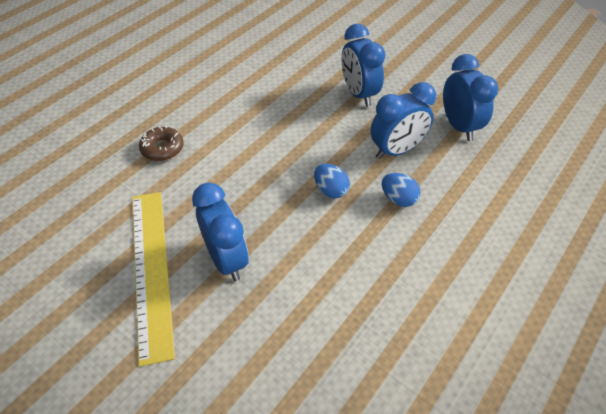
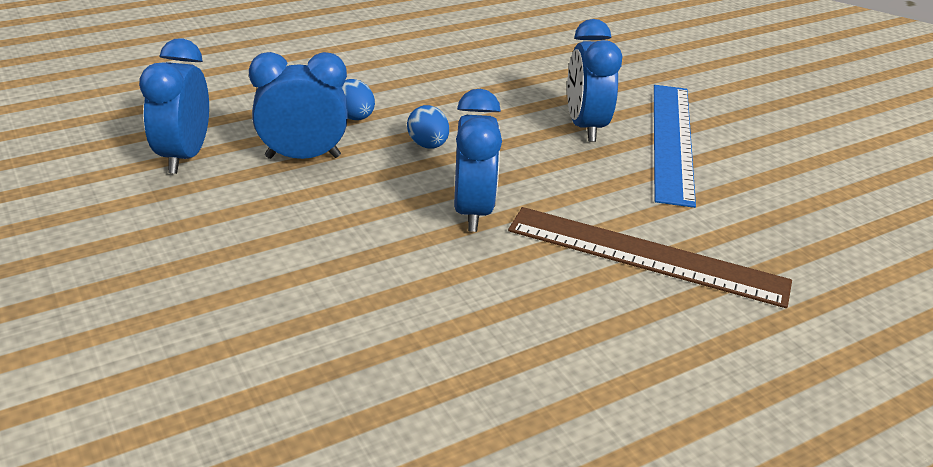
camera: 160 degrees left, 15 degrees down
yellow ruler [132,192,175,367] -> blue ruler [654,85,696,208]
brown donut [139,126,184,161] -> brown ruler [508,207,792,308]
blue clock [342,24,385,107] -> blue clock moved to [454,89,502,232]

